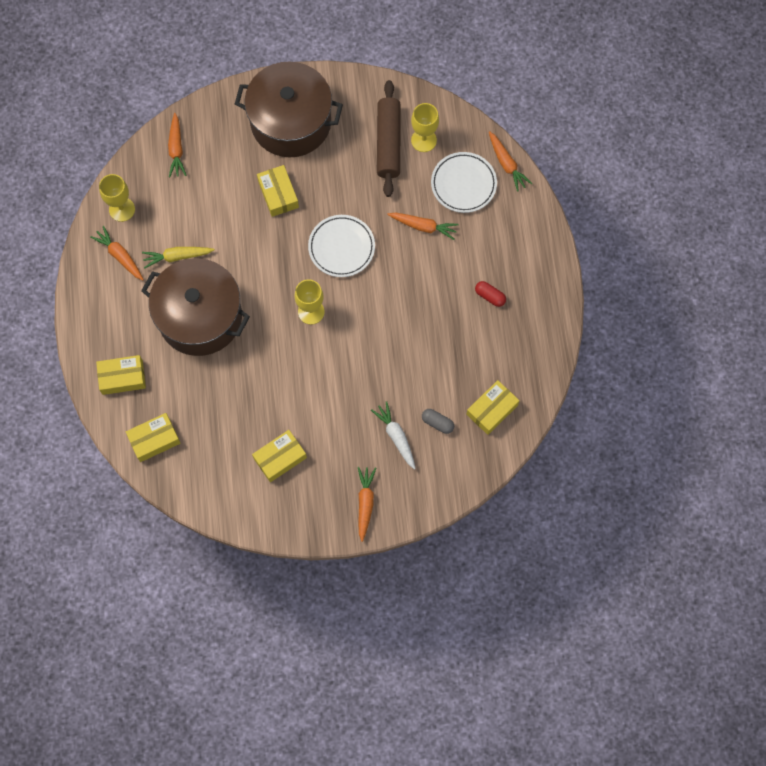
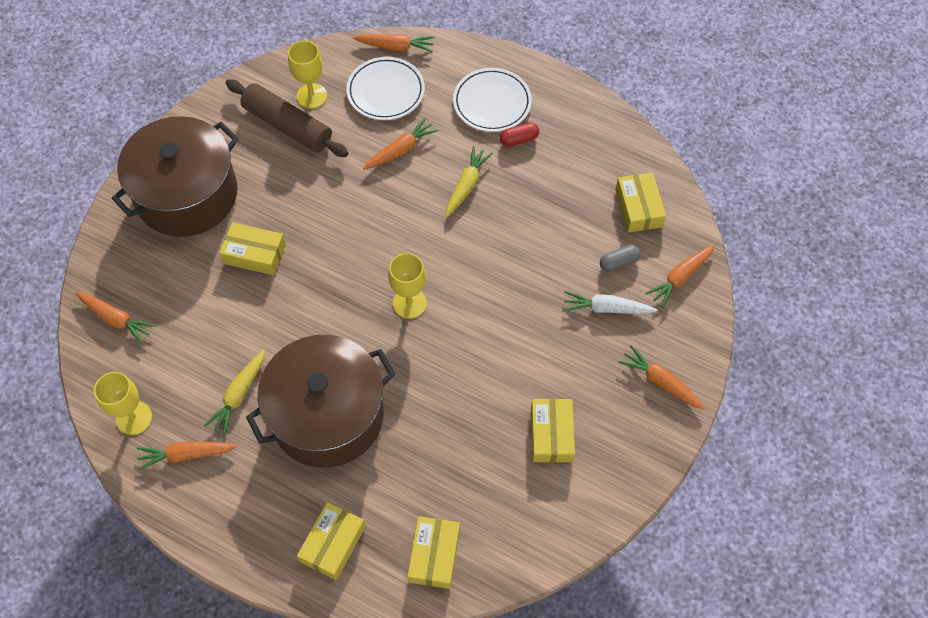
camera: 55 degrees left, 10 degrees down
white plate [308,215,375,277] -> white plate moved to [453,68,532,132]
none -> yellow carrot [446,146,493,217]
none -> orange carrot [645,244,715,308]

